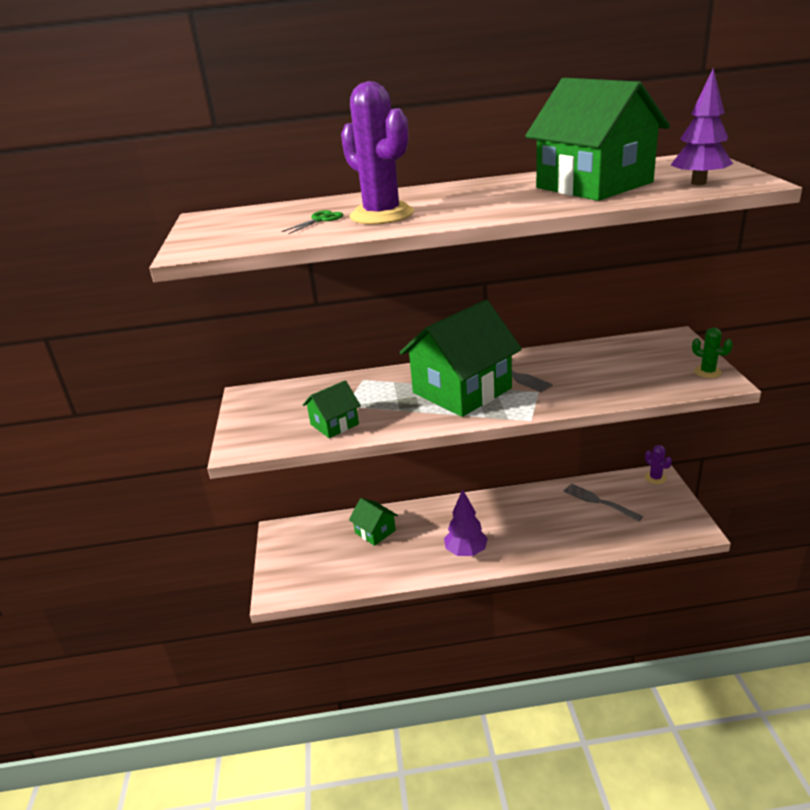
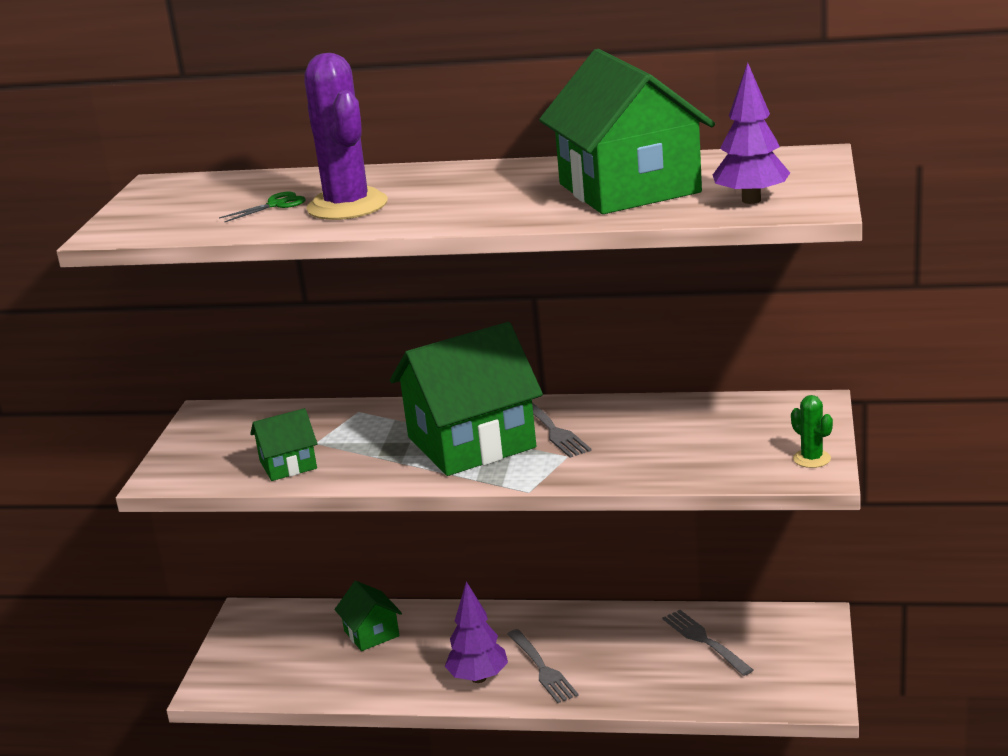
camera: 15 degrees right, 5 degrees down
purple cactus [645,445,672,484] -> none
none -> grey fork [507,629,579,703]

